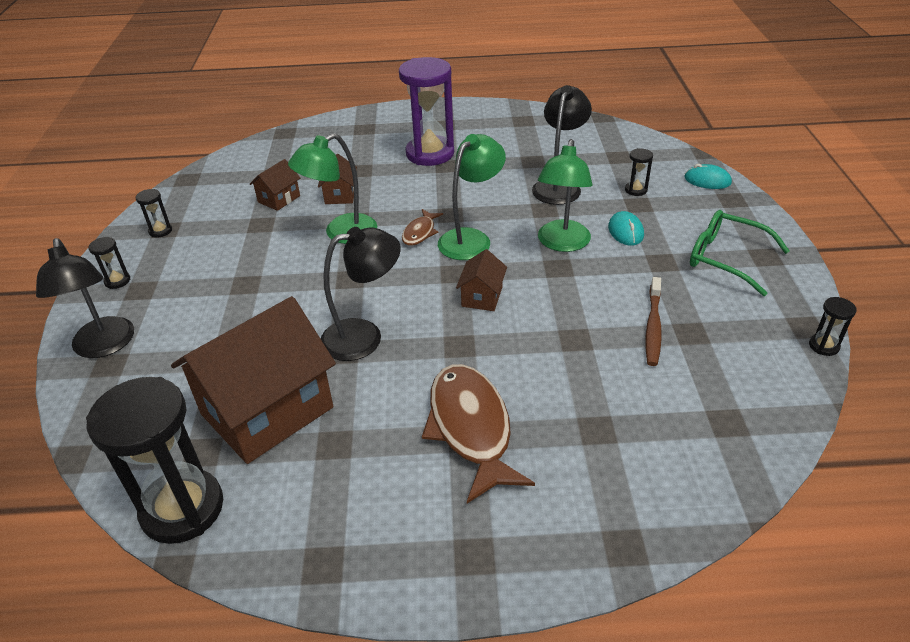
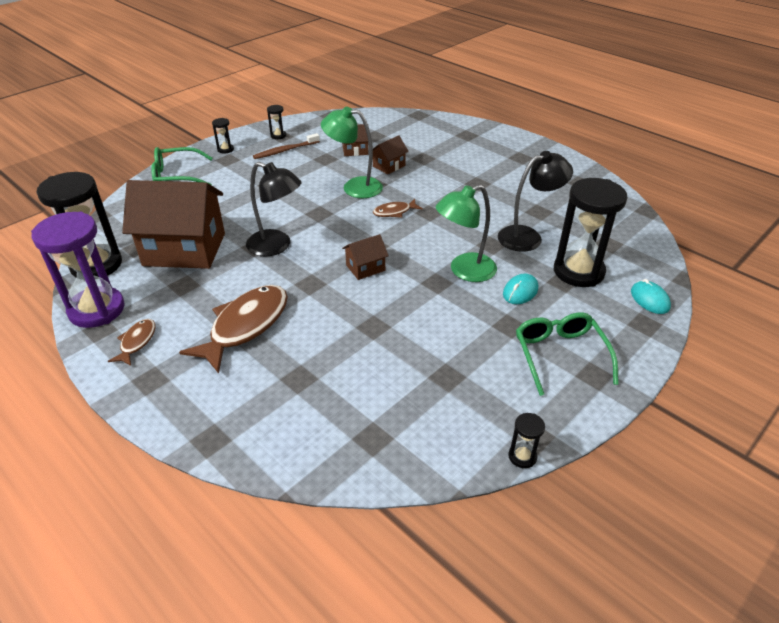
camera: 45 degrees right, 0 degrees up
black lamp [36,238,134,358] -> green glasses [151,147,213,185]
purple hourglass [399,57,454,166] -> purple hourglass moved to [31,212,125,328]
green lamp [438,134,506,260] -> none
black hourglass [625,148,653,196] -> black hourglass [554,178,627,287], size x2.39
brown toothbrush [646,277,662,366] -> brown toothbrush moved to [253,133,320,159]
none -> brown fish [108,319,156,366]

